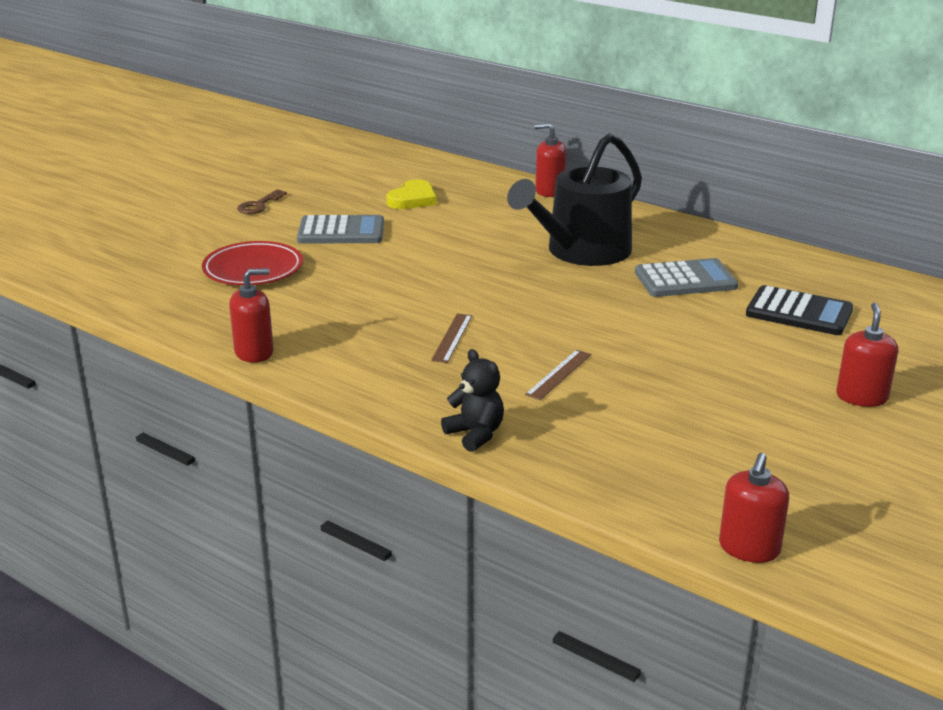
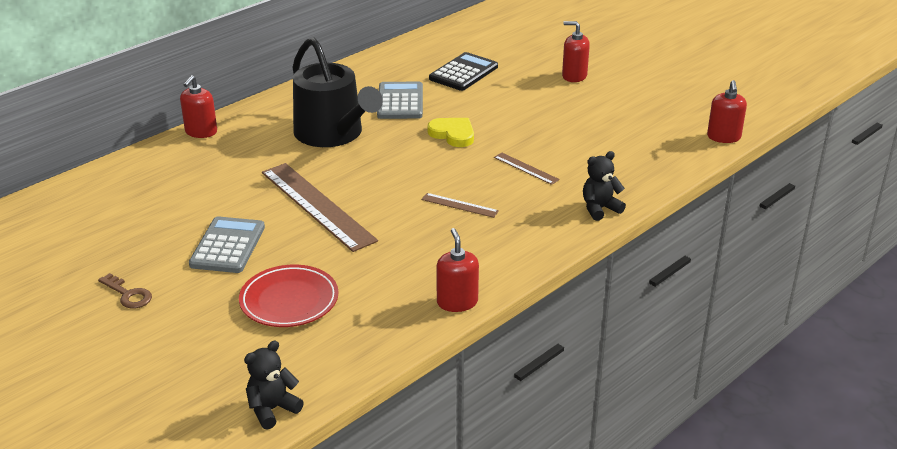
camera: 80 degrees left, 5 degrees up
yellow heart [386,179,437,209] -> yellow heart moved to [427,118,474,147]
red soap dispenser [719,453,789,563] -> red soap dispenser turned 60 degrees clockwise [707,80,747,143]
none -> black teddy bear [244,341,304,430]
none -> brown ruler [262,163,378,252]

